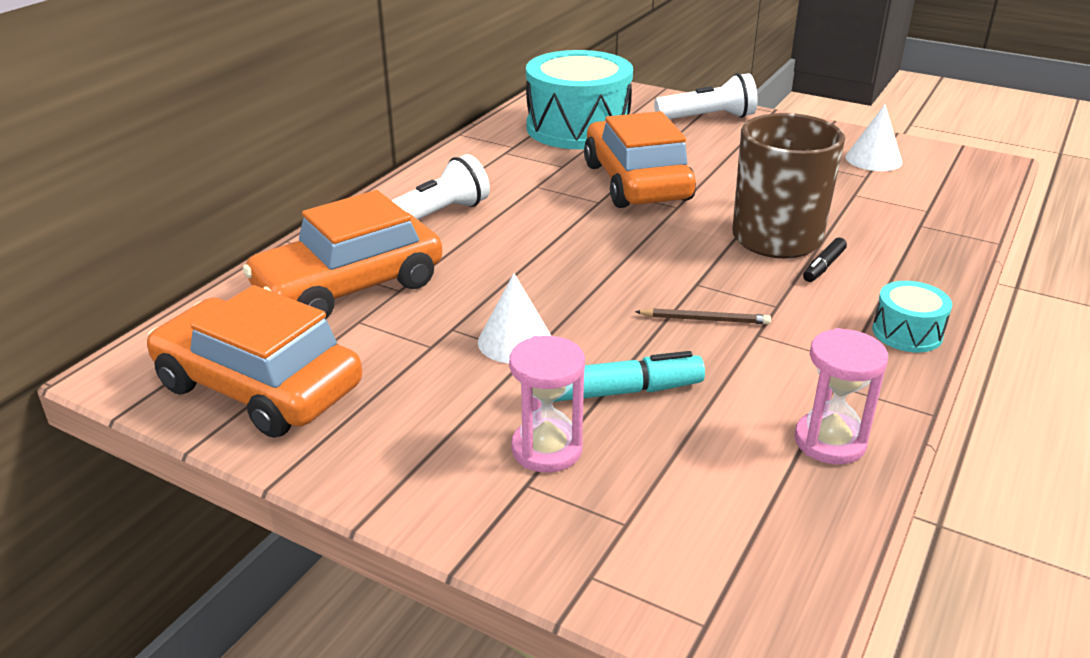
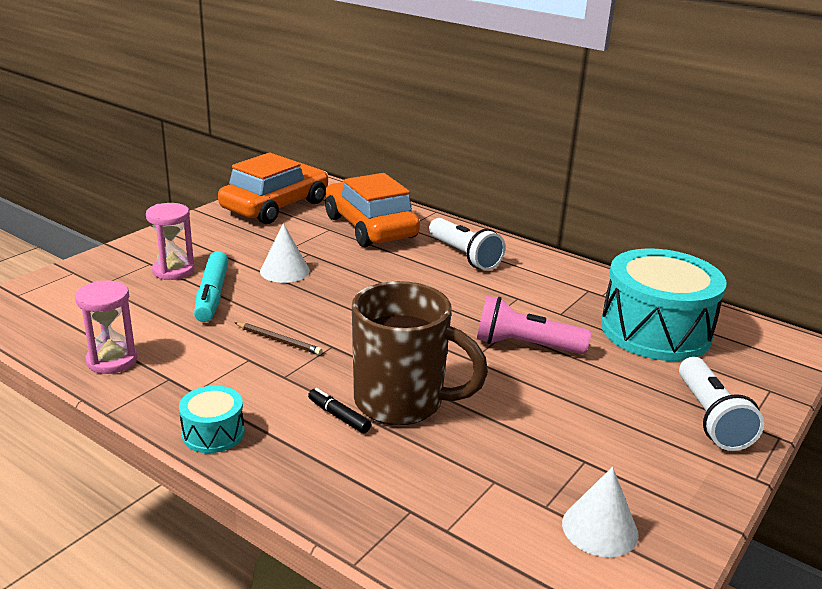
camera: 95 degrees right, 5 degrees down
orange car [584,111,696,208] -> pink flashlight [477,296,591,354]
brown pencil [635,308,771,324] -> brown pencil turned 75 degrees counterclockwise [235,322,322,355]

